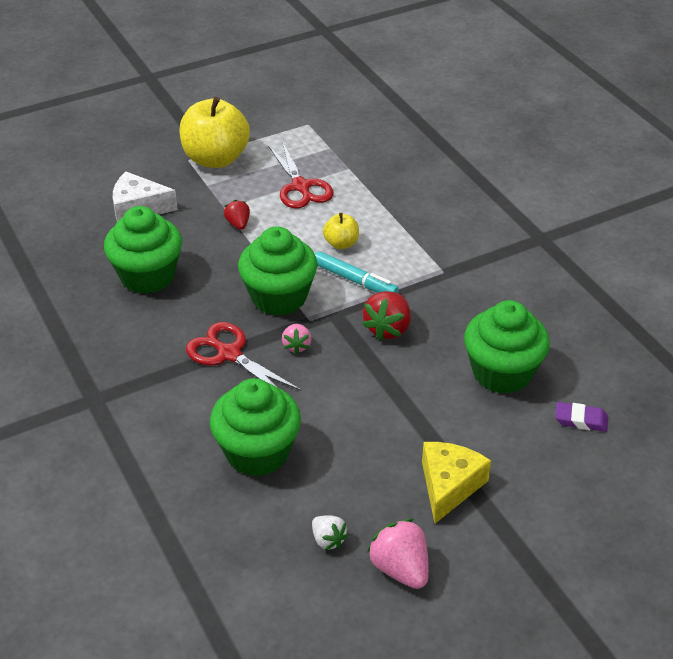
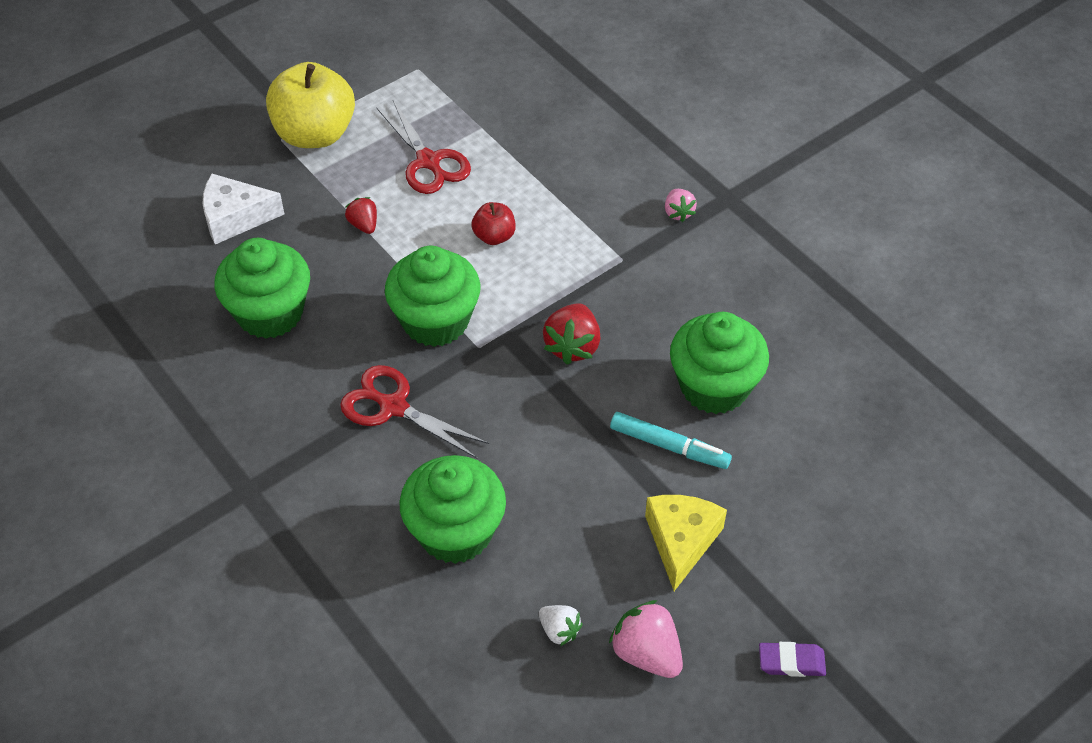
camera: 10 degrees left, 10 degrees up
pink strawberry [282,324,311,354] -> pink strawberry moved to [665,189,697,222]
turquoise marker [315,251,399,293] -> turquoise marker moved to [610,412,732,469]
yellow apple [323,213,359,249] -> red apple [472,202,516,245]
purple eraser [555,402,608,432] -> purple eraser moved to [759,642,826,677]

